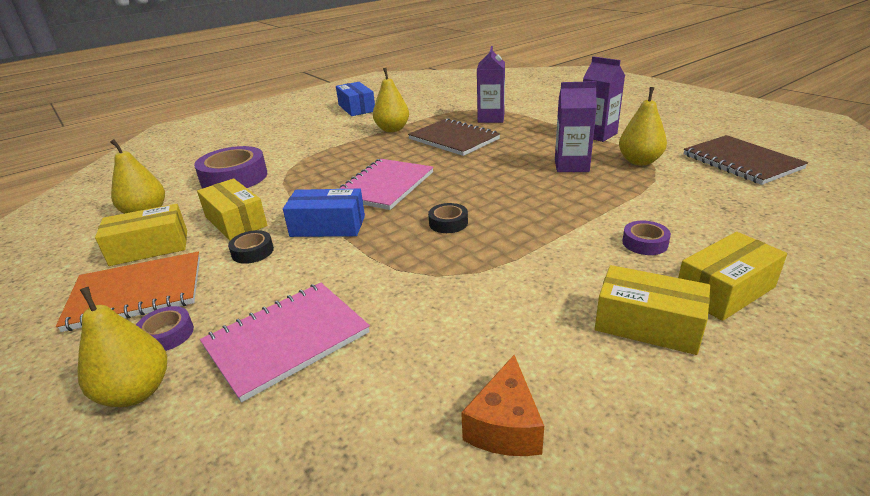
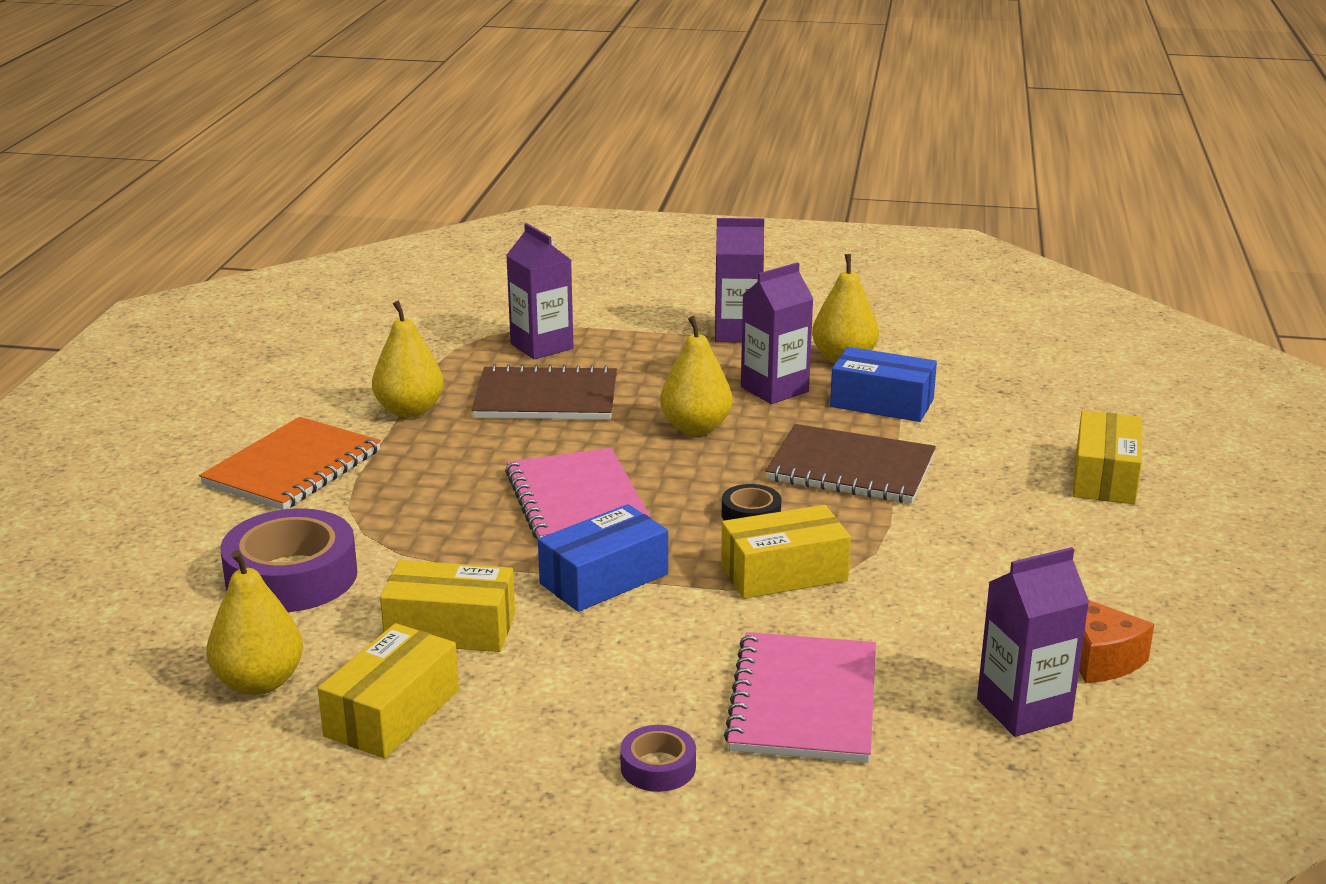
camera: 45 degrees left, 5 degrees down
orange notebook [56,252,200,332] -> orange notebook moved to [199,417,381,510]
yellow pear [78,287,167,407] -> yellow pear moved to [660,316,733,435]
black tape [228,230,274,264] -> none
blue box [336,82,375,116] -> blue box moved to [830,347,937,422]
yellow box [595,265,710,355] -> yellow box moved to [721,505,851,599]
purple tape [622,221,671,255] -> none
brown notebook [684,135,808,185] -> brown notebook moved to [766,424,936,503]
none -> purple carton [977,547,1089,737]

